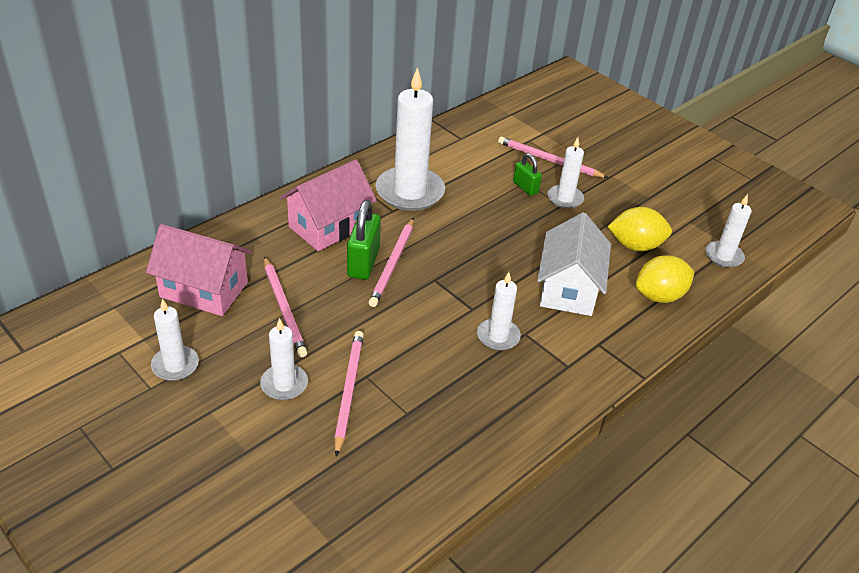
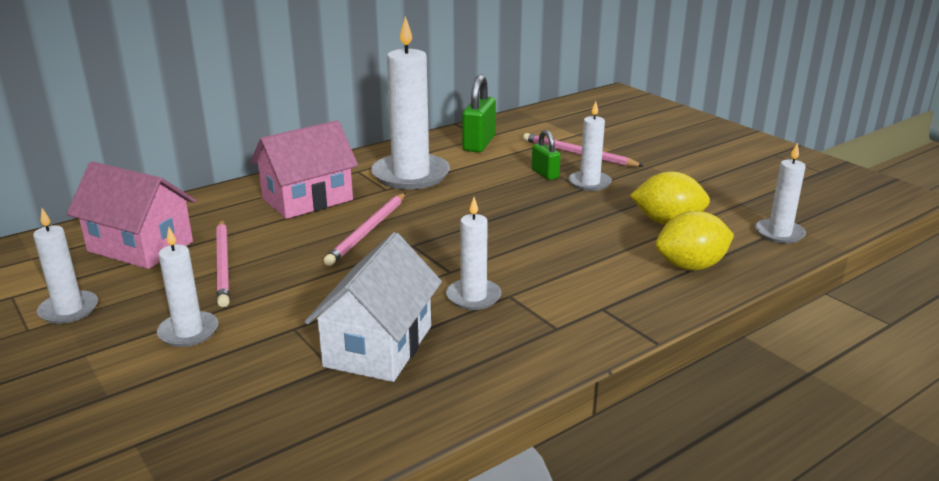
camera: 10 degrees right, 15 degrees down
pink pencil [334,331,364,457] -> none
green padlock [347,200,381,280] -> green padlock moved to [462,75,496,153]
white house [537,212,611,316] -> white house moved to [305,232,442,382]

